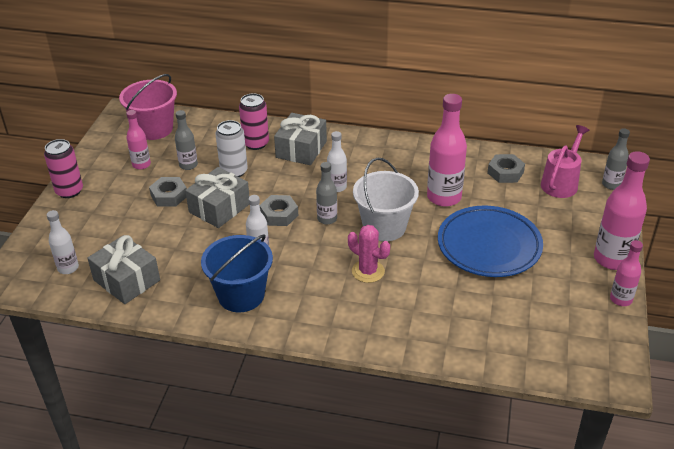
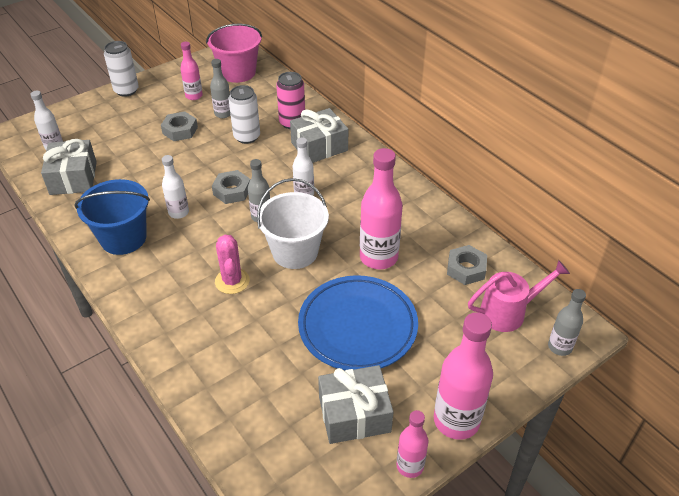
camera: 40 degrees right, 5 degrees up
pink can [44,139,83,198] -> white can [104,41,139,97]
grey gift [185,167,249,228] -> grey gift moved to [318,365,394,444]

